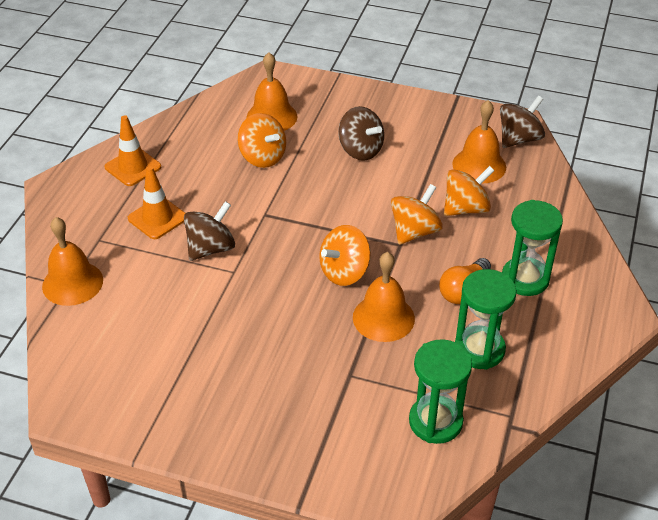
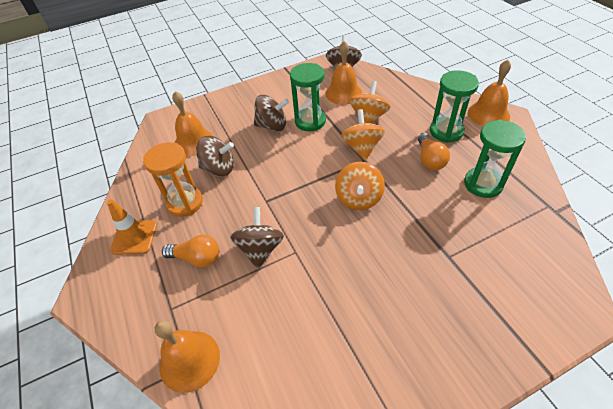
camera: 40 degrees left, 5 degrees up
orange traffic cone [128,166,185,239] -> orange light bulb [162,235,219,268]
orange spinning top [237,113,286,168] -> brown spinning top [196,136,234,176]
orange bell [353,252,415,342] -> orange bell moved to [468,60,511,126]
green hourglass [409,339,472,444] -> green hourglass moved to [290,63,326,131]
none -> orange hourglass [143,142,203,217]

